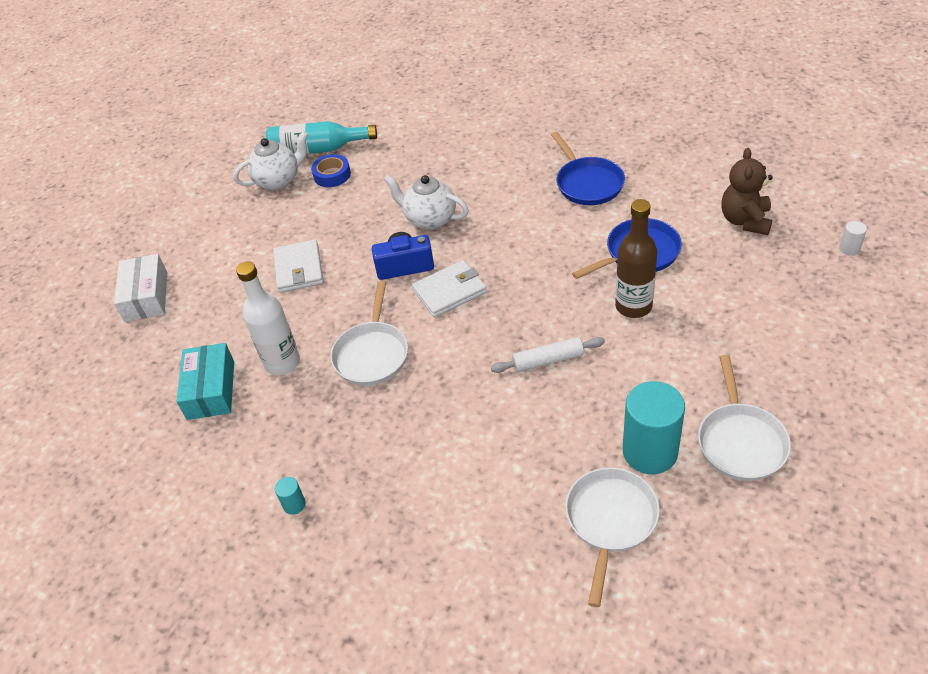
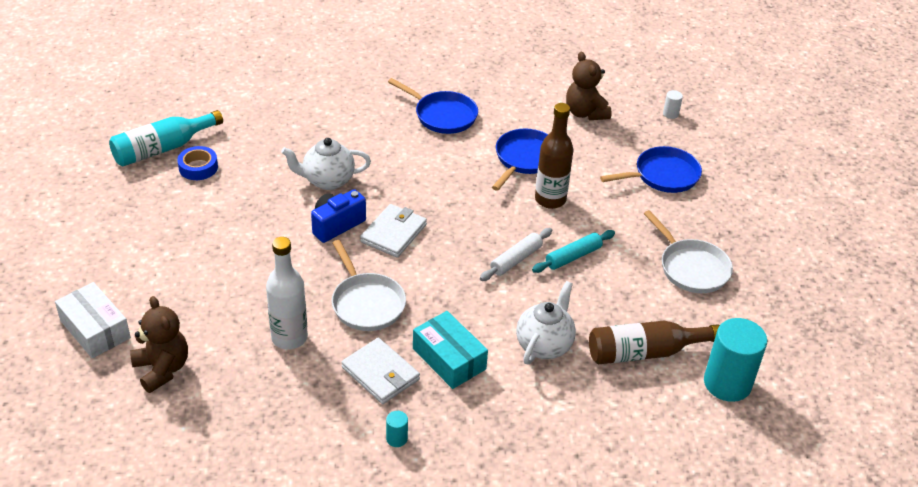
camera: 40 degrees left, 5 degrees down
turquoise box [177,343,234,420] -> turquoise box moved to [413,311,488,389]
white teapot [233,131,308,190] -> white teapot moved to [516,281,576,364]
white wallet [273,239,323,293] -> white wallet moved to [341,338,420,404]
white pan [565,467,660,607] -> brown bottle [589,321,720,365]
turquoise cylinder [623,381,685,474] -> turquoise cylinder moved to [704,318,767,402]
none -> brown teddy bear [130,296,188,393]
none -> turquoise rolling pin [532,230,615,273]
none -> blue pan [600,146,702,193]

